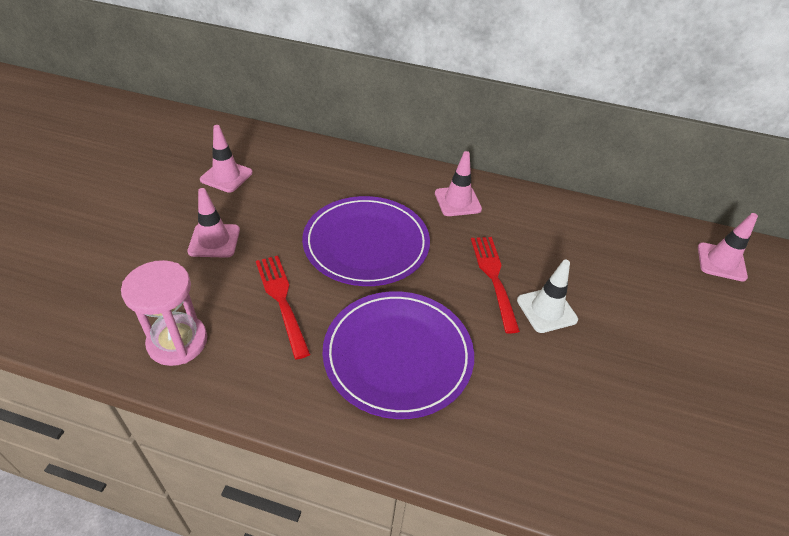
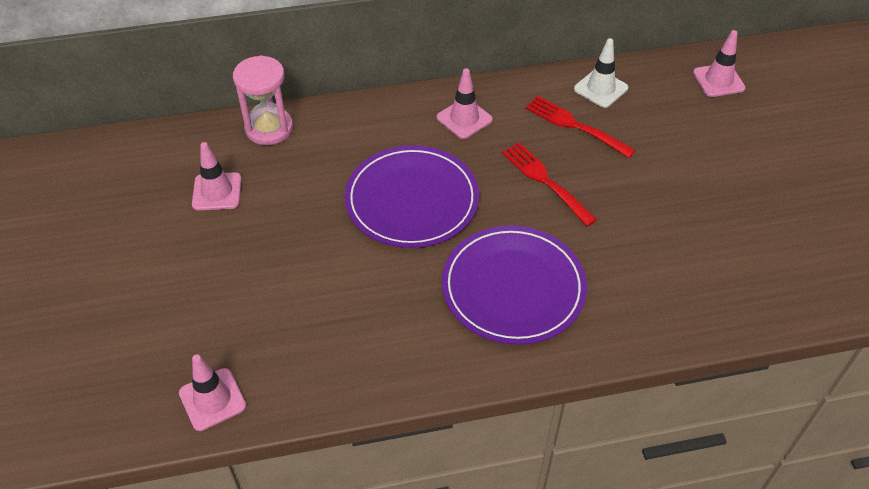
camera: 25 degrees left, 5 degrees up
pink hourglass [121,260,207,366] -> pink hourglass moved to [233,55,293,145]
pink traffic cone [187,188,240,258] -> pink traffic cone moved to [179,355,246,431]
red fork [256,256,310,360] -> red fork moved to [525,96,636,158]
white traffic cone [517,260,578,333] -> white traffic cone moved to [574,38,628,108]

